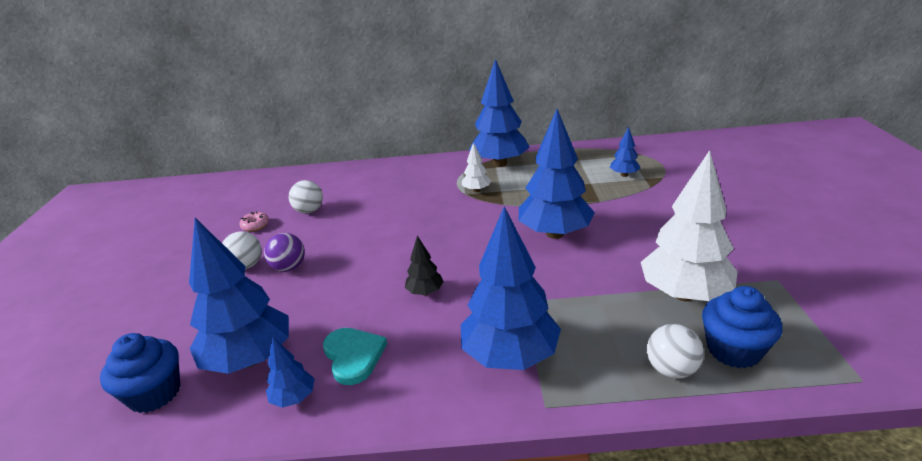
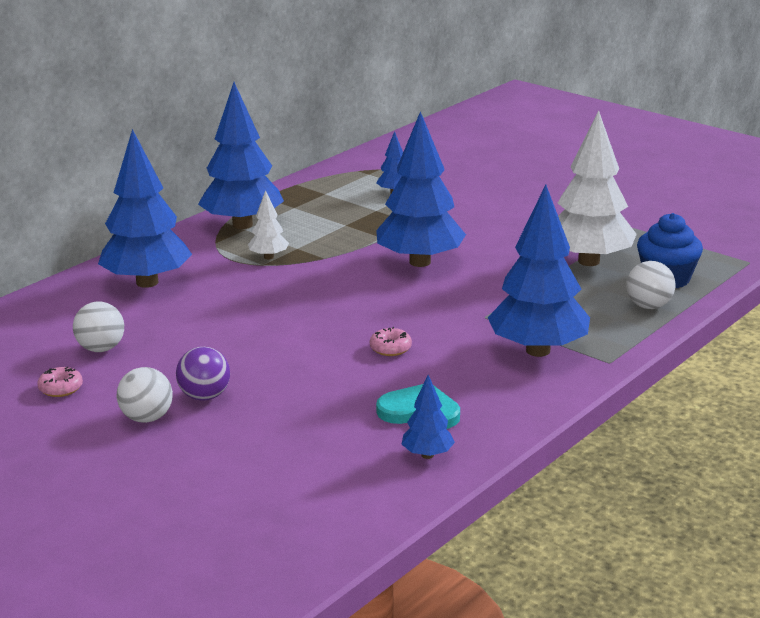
camera: 50 degrees left, 5 degrees down
blue cupcake [100,333,180,413] -> none
blue tree [189,218,289,374] -> blue tree moved to [98,129,192,288]
black tree [405,236,444,295] -> pink donut [370,327,412,356]

